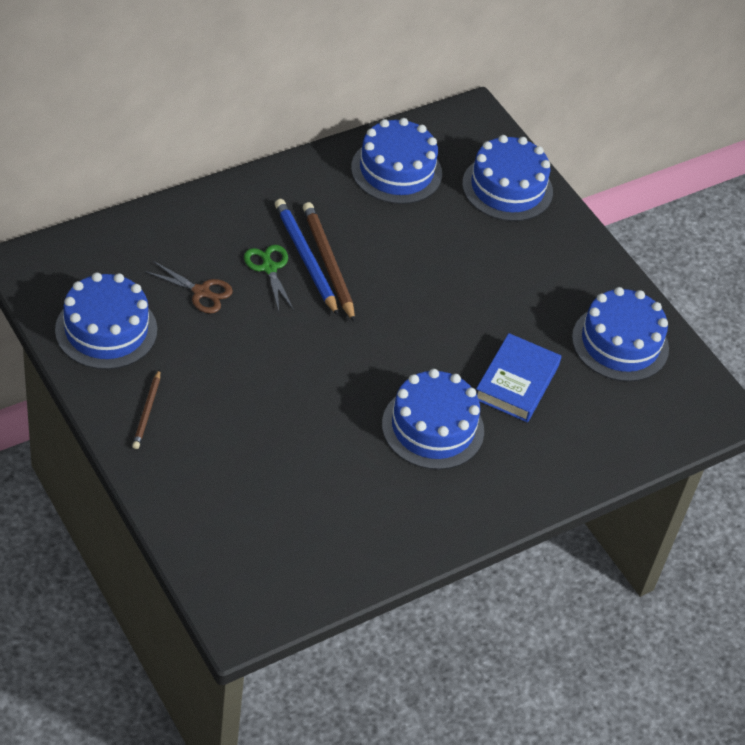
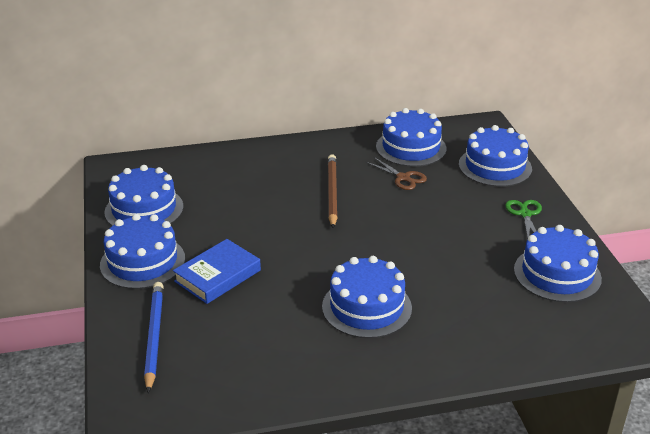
camera: 25 degrees right, 15 degrees down
brown pencil [132,369,160,449] -> blue cake [100,214,185,289]
brown scissors [144,261,233,313] -> brown scissors moved to [366,157,427,190]
green scissors [244,245,294,311] -> green scissors moved to [505,200,542,238]
blue pencil [275,199,339,316] -> blue pencil moved to [144,282,164,393]
blue book [476,333,561,422] -> blue book moved to [173,239,261,304]

